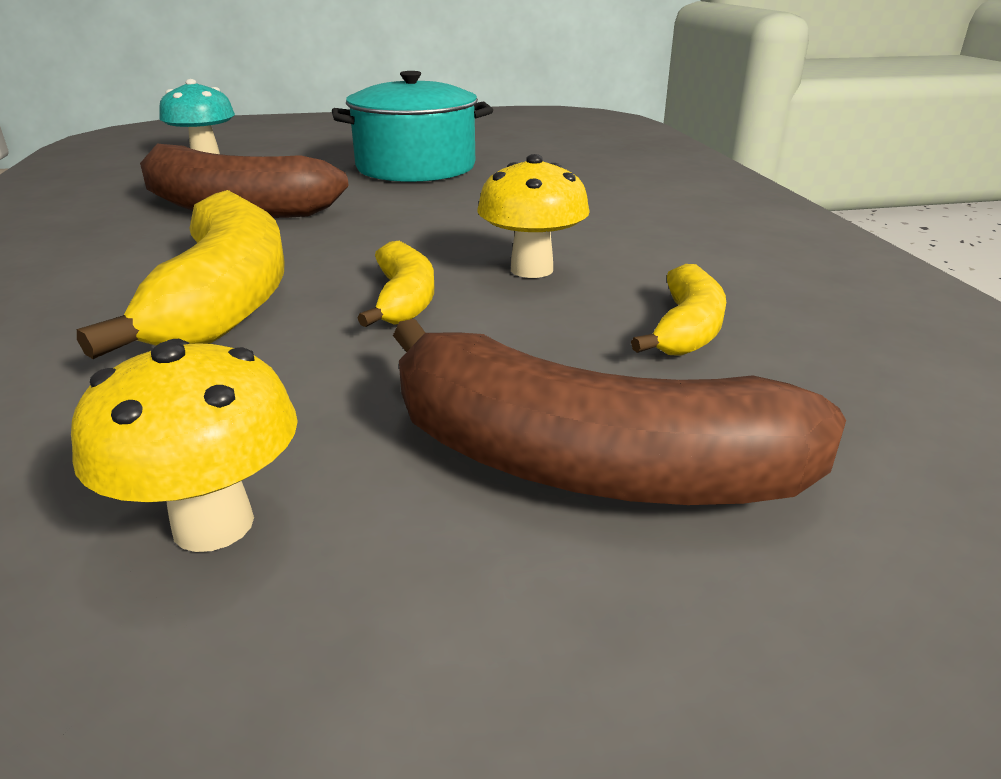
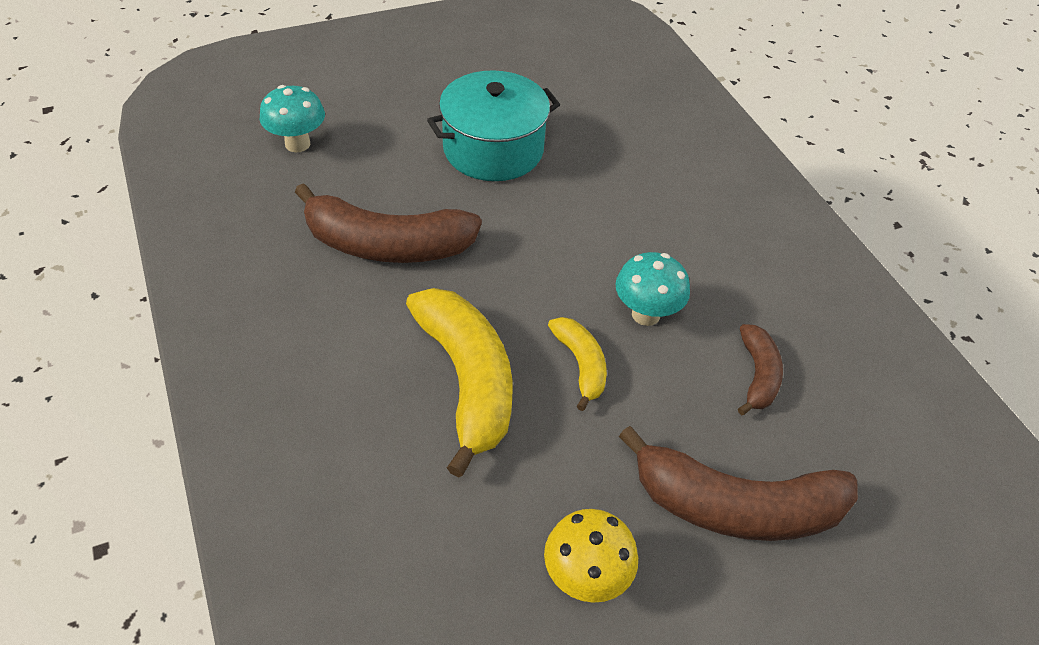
camera: 15 degrees left, 20 degrees up
yellow mushroom [478,154,590,278] -> turquoise mushroom [616,252,690,326]
yellow banana [631,264,726,356] -> brown banana [738,324,783,415]

